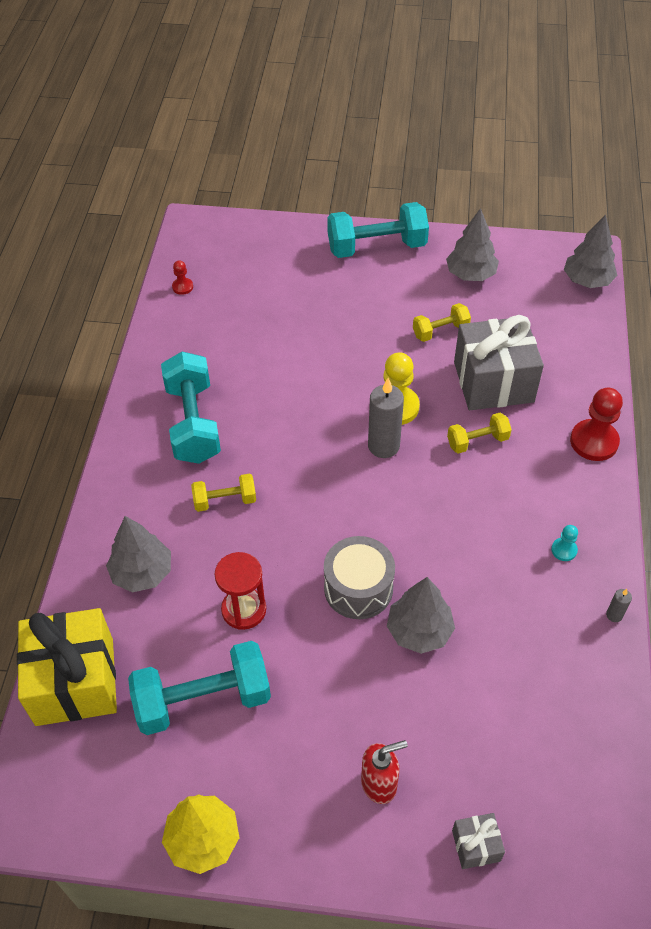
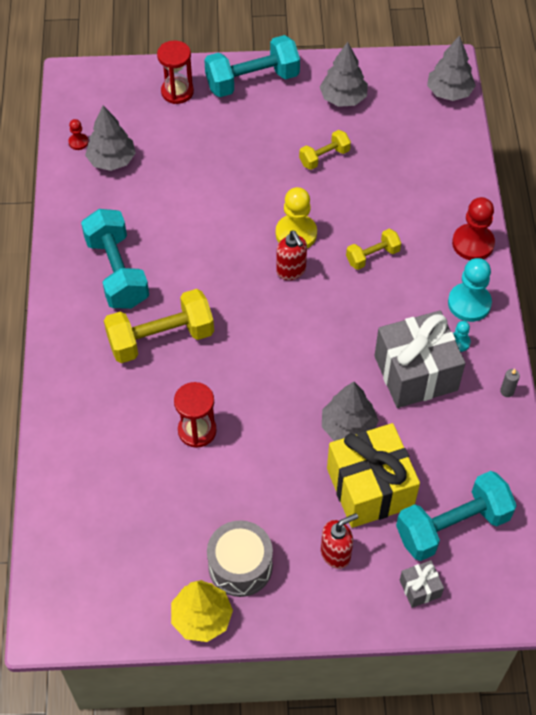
camera: 10 degrees left, 5 degrees up
yellow gift [17,608,117,726] -> yellow gift moved to [327,423,420,528]
grey tree [106,516,171,593] -> grey tree moved to [85,105,136,171]
turquoise dumbbell [128,641,271,735] -> turquoise dumbbell moved to [396,471,517,561]
yellow dumbbell [191,474,256,512] -> yellow dumbbell [104,289,214,363], size x1.87
grey drum [324,536,395,619] -> grey drum moved to [207,520,273,597]
grey candle [368,378,404,458] -> red soap dispenser [276,230,307,280]
grey gift [454,315,544,410] -> grey gift moved to [375,310,465,408]
none -> red hourglass [157,40,194,104]
none -> turquoise pawn [448,258,492,322]

